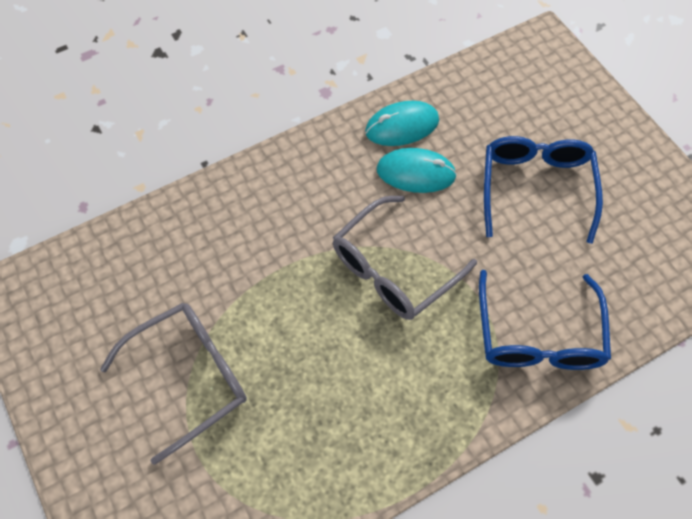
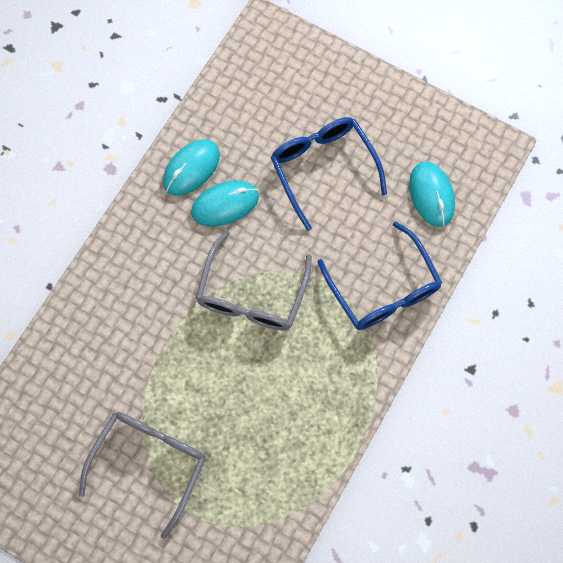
camera: 30 degrees left, 10 degrees up
none -> turquoise mouse [409,161,455,227]

